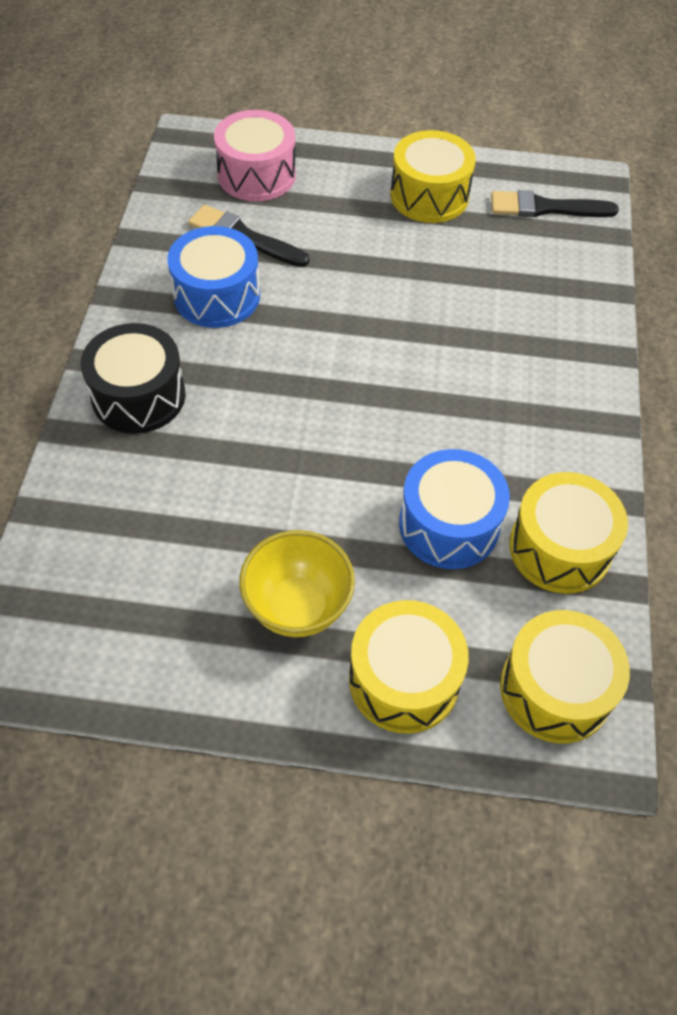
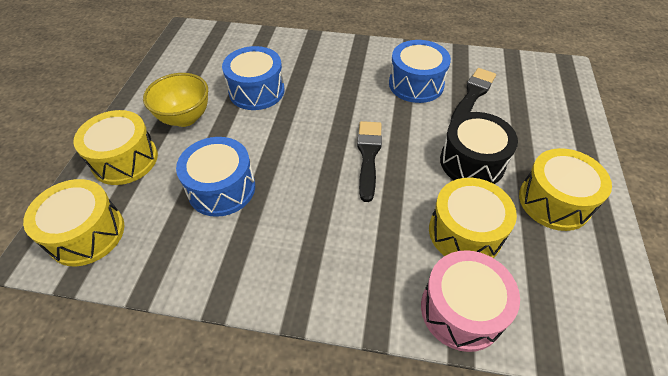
camera: 95 degrees right, 5 degrees down
black drum [80,323,185,434] -> black drum moved to [440,112,518,184]
pink drum [214,110,296,201] -> pink drum moved to [421,250,520,352]
black brush [491,190,619,217] -> black brush moved to [357,121,382,202]
yellow drum [509,472,628,594] -> yellow drum moved to [429,178,517,258]
none -> blue drum [222,46,285,110]

